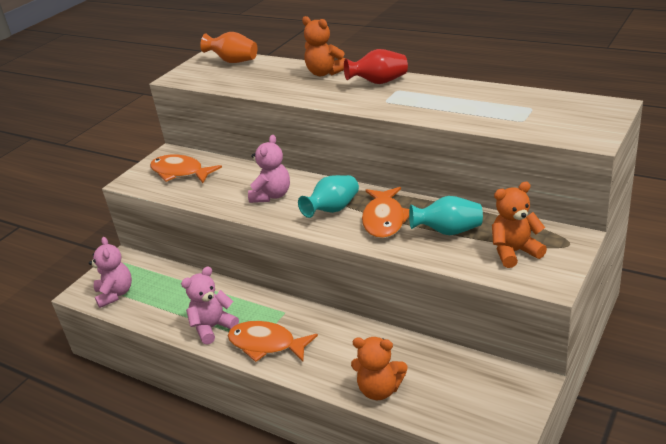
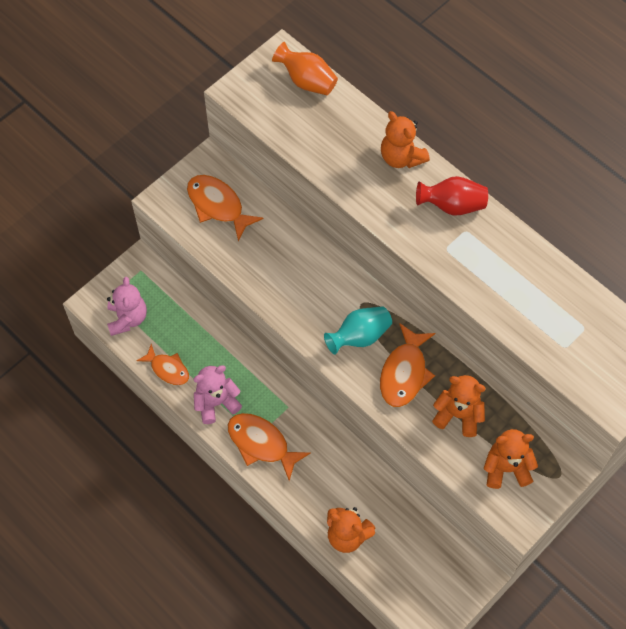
camera: 10 degrees right, 30 degrees up
pink teddy bear [248,135,290,203] -> none
turquoise vase [409,196,483,235] -> orange teddy bear [432,375,486,437]
none -> orange fish [137,344,189,385]

